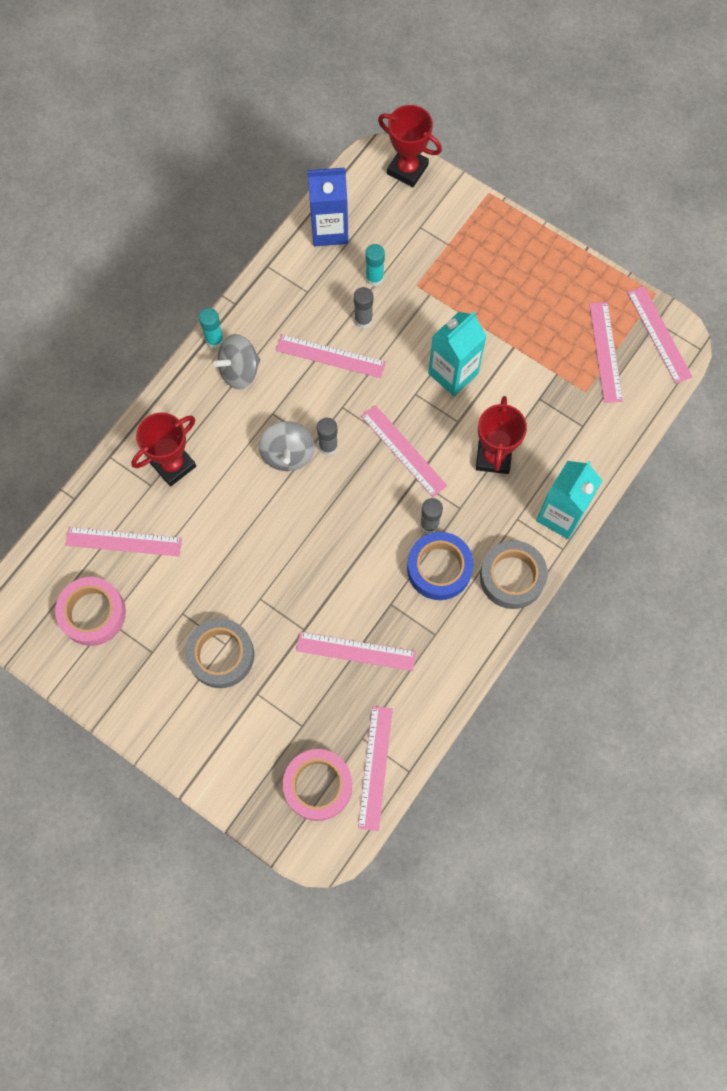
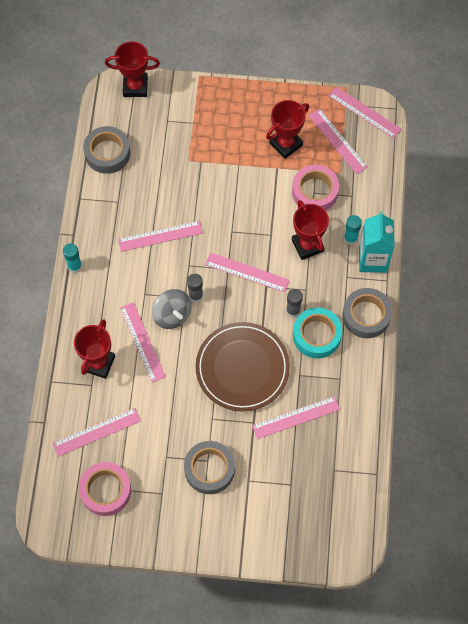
camera: 30 degrees left, 5 degrees down
grey spinning top [213,334,260,389] -> none
pink tape [283,749,352,821] -> pink tape moved to [292,165,339,210]
blue carton [308,168,348,247] -> grey tape [83,126,131,174]
grey glue stick [354,287,373,329] -> none
pink ruler [358,706,393,831] -> pink ruler moved to [120,302,166,383]
turquoise glue stick [365,244,385,286] -> turquoise glue stick moved to [344,215,362,245]
blue tape [407,532,474,600] -> turquoise tape [293,308,342,358]
turquoise carton [428,311,487,396] -> none
none -> brown plate [196,322,290,412]
none -> red trophy [266,100,309,159]

